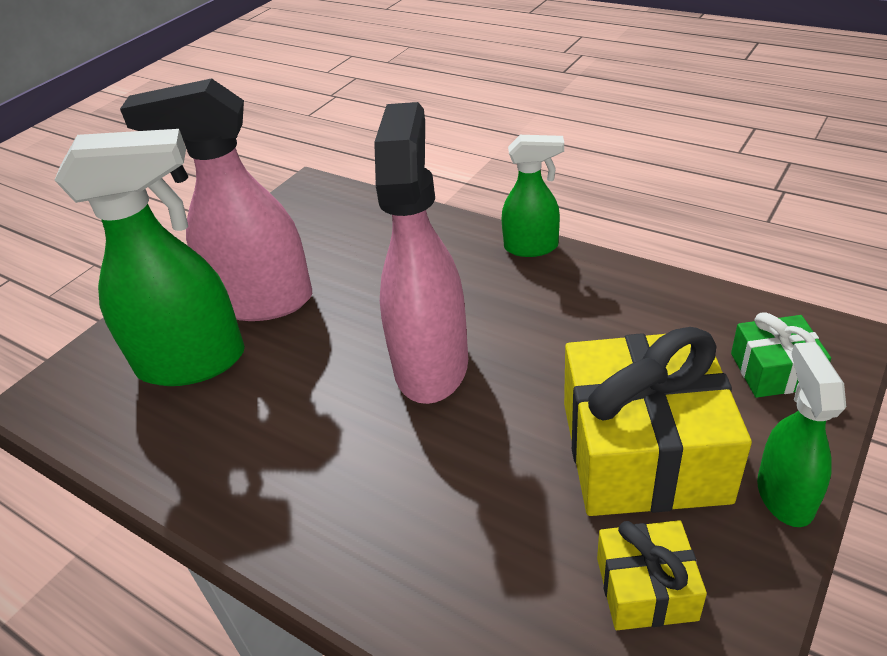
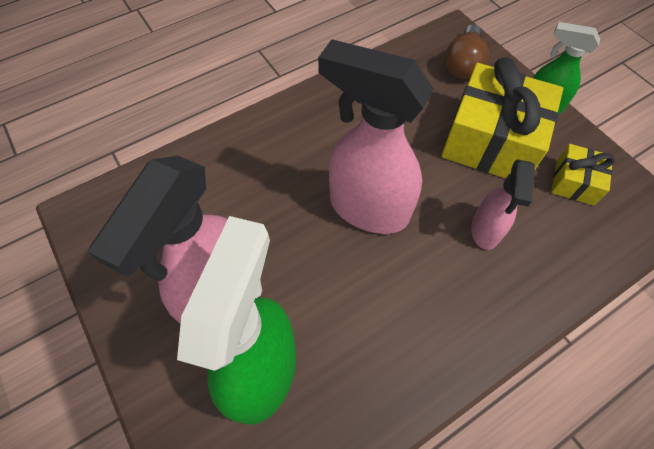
camera: 70 degrees left, 20 degrees up
green spray bottle [502,135,564,257] -> none
green gift [731,312,831,398] -> brown light bulb [445,24,489,79]
none -> pink spray bottle [471,159,535,250]

